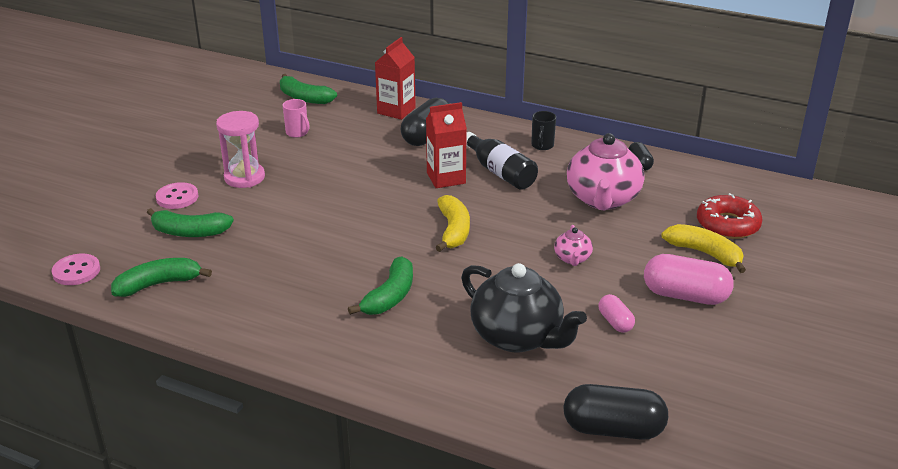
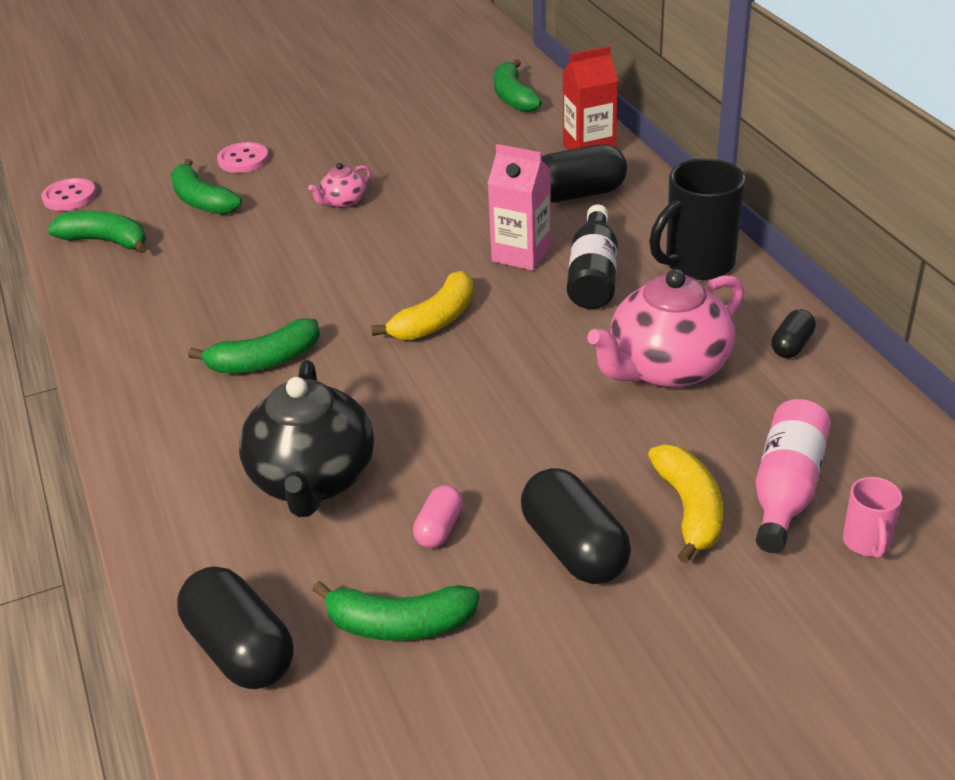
camera: 45 degrees right, 5 degrees up
pink hourglass [216,111,265,188] -> none
pink mug [283,99,310,138] -> pink mug moved to [843,477,902,558]
red carton [426,102,467,188] -> pink carton [487,144,551,271]
black mug [531,111,556,150] -> black mug [649,158,745,280], size x1.94
pink teapot [554,225,593,266] -> pink teapot moved to [308,163,371,208]
pink capsule [644,254,734,305] -> black capsule [521,468,631,584]
red donut [697,193,762,239] -> pink bottle [756,399,831,553]
none -> green banana [312,581,479,641]

